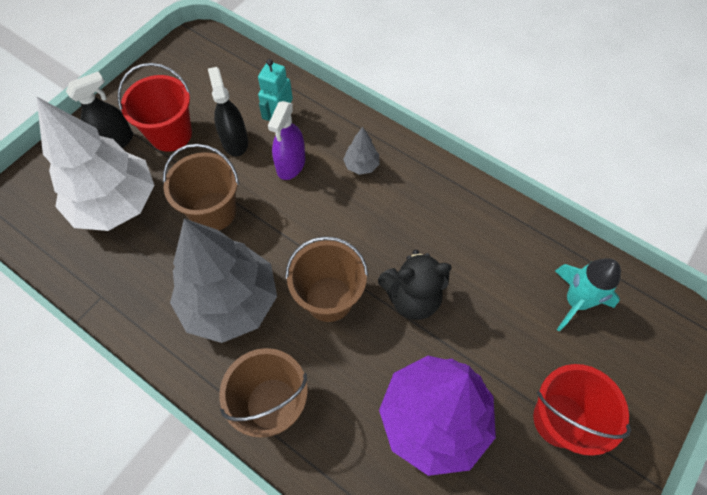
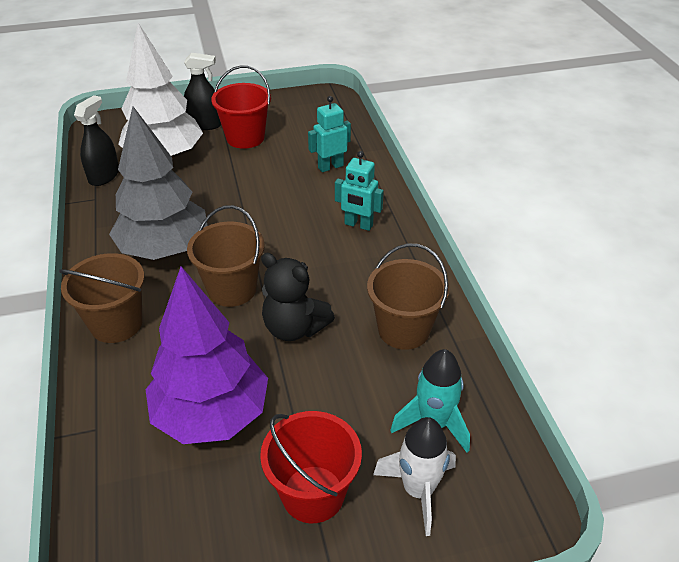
camera: 40 degrees right, 20 degrees down
brown bucket [163,144,239,230] -> brown bucket moved to [367,244,449,350]
black spray bottle [208,67,248,157] -> black spray bottle moved to [74,95,119,186]
purple spray bottle [268,101,305,180] -> none
grey tree [343,127,380,175] -> turquoise robot [335,151,384,231]
none -> white rocket [373,417,456,536]

